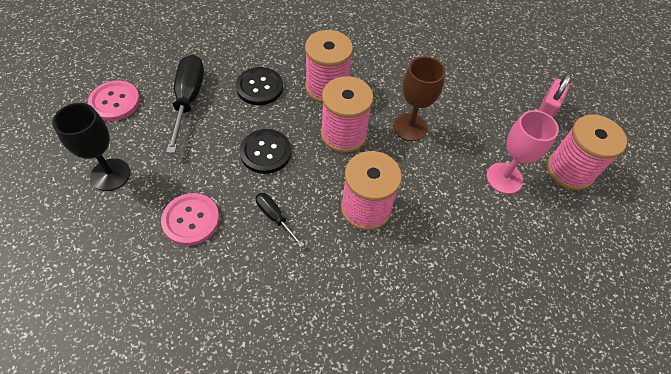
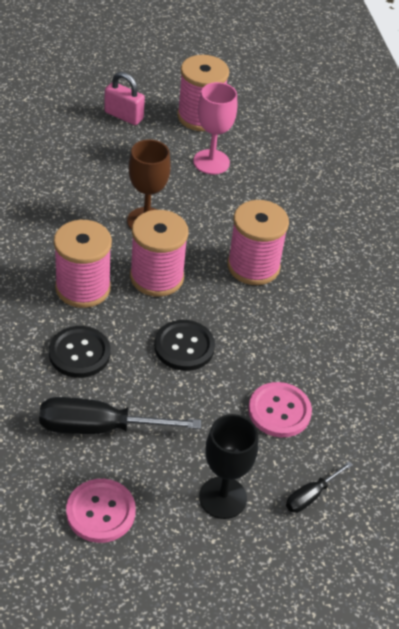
camera: 90 degrees left, 10 degrees down
black screwdriver [256,193,304,247] -> black screwdriver moved to [286,461,353,513]

